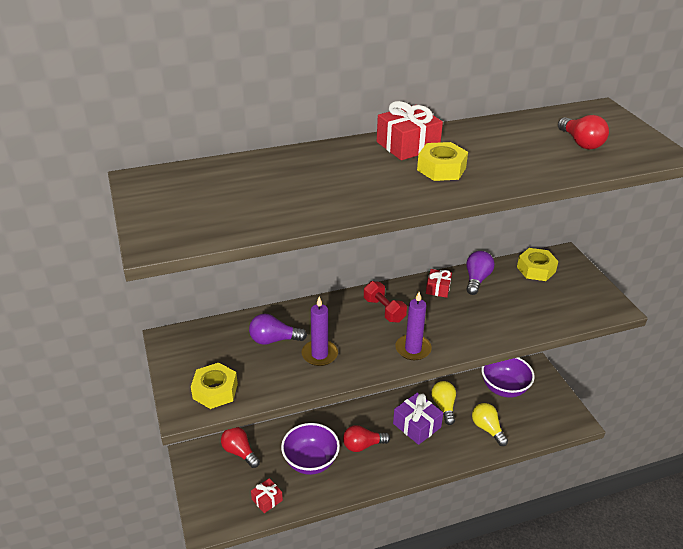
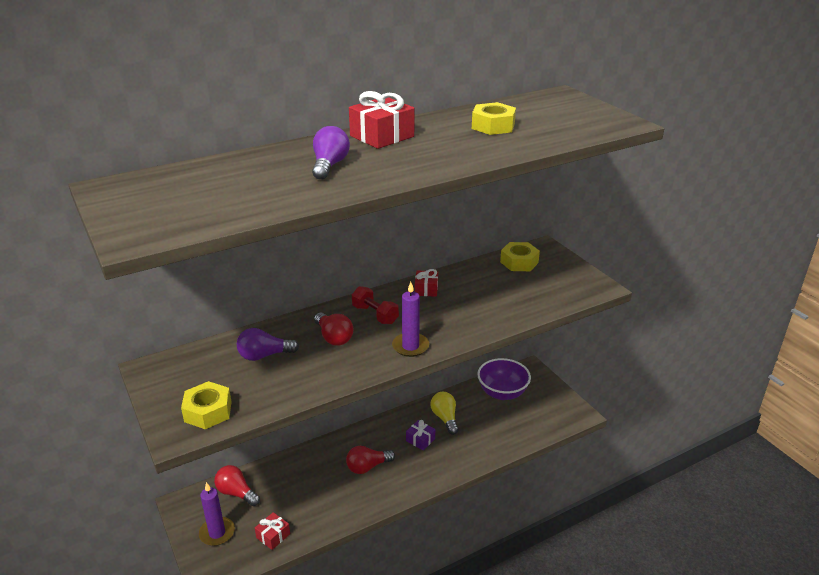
camera: 10 degrees left, 5 degrees down
purple bowl [281,423,340,475] -> none
purple candle [302,296,338,366] -> purple candle moved to [199,482,235,546]
purple gift [393,393,443,445] -> purple gift [406,420,435,450], size x0.58
yellow nut [417,142,468,181] -> yellow nut moved to [472,102,516,135]
purple light bulb [466,251,495,295] -> purple light bulb moved to [312,126,350,180]
yellow light bulb [472,403,508,446] -> none
red light bulb [558,115,609,149] -> red light bulb moved to [314,312,354,346]

